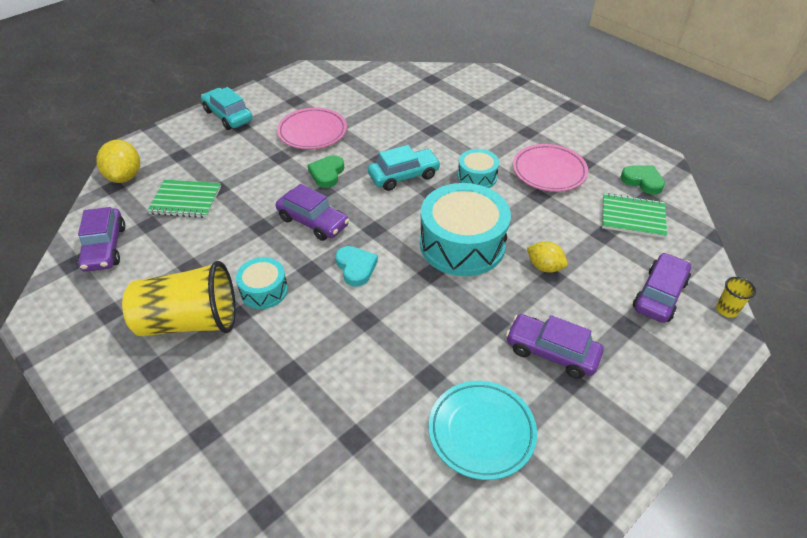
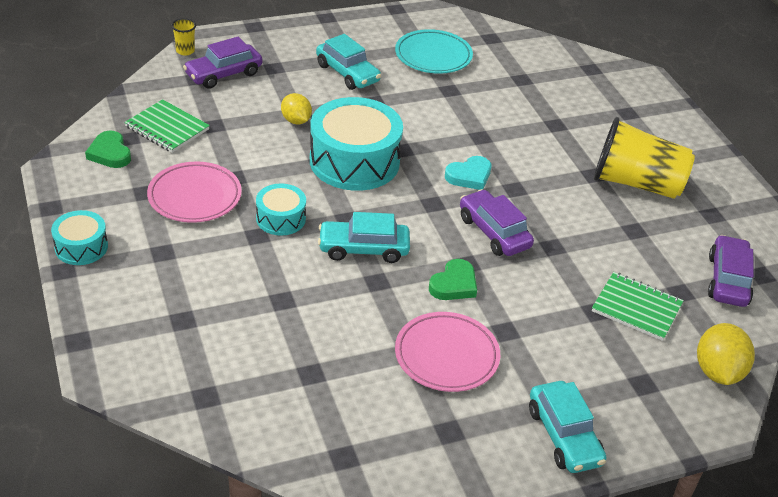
camera: 160 degrees left, 5 degrees down
turquoise drum [236,257,288,309] -> turquoise drum moved to [51,210,108,265]
turquoise heart [335,246,378,287] -> turquoise heart turned 120 degrees counterclockwise [445,156,491,190]
purple car [506,314,604,379] -> turquoise car [316,34,381,90]

